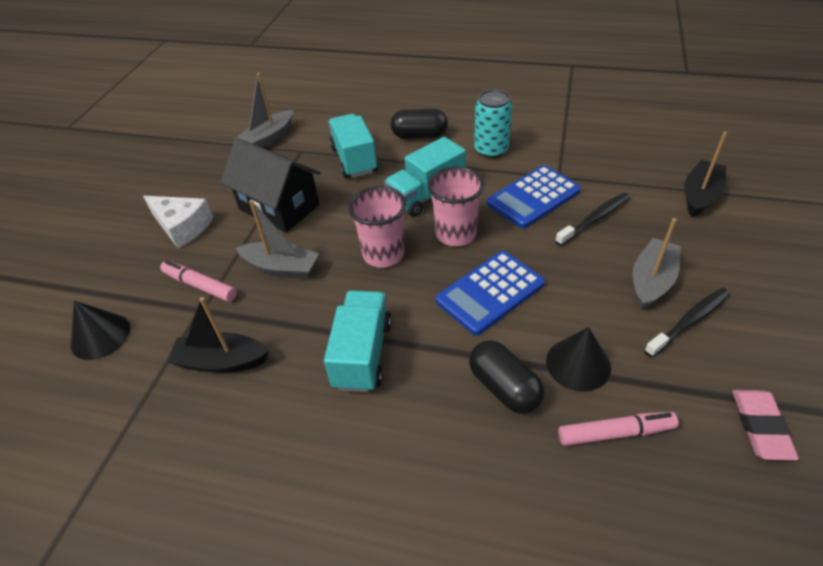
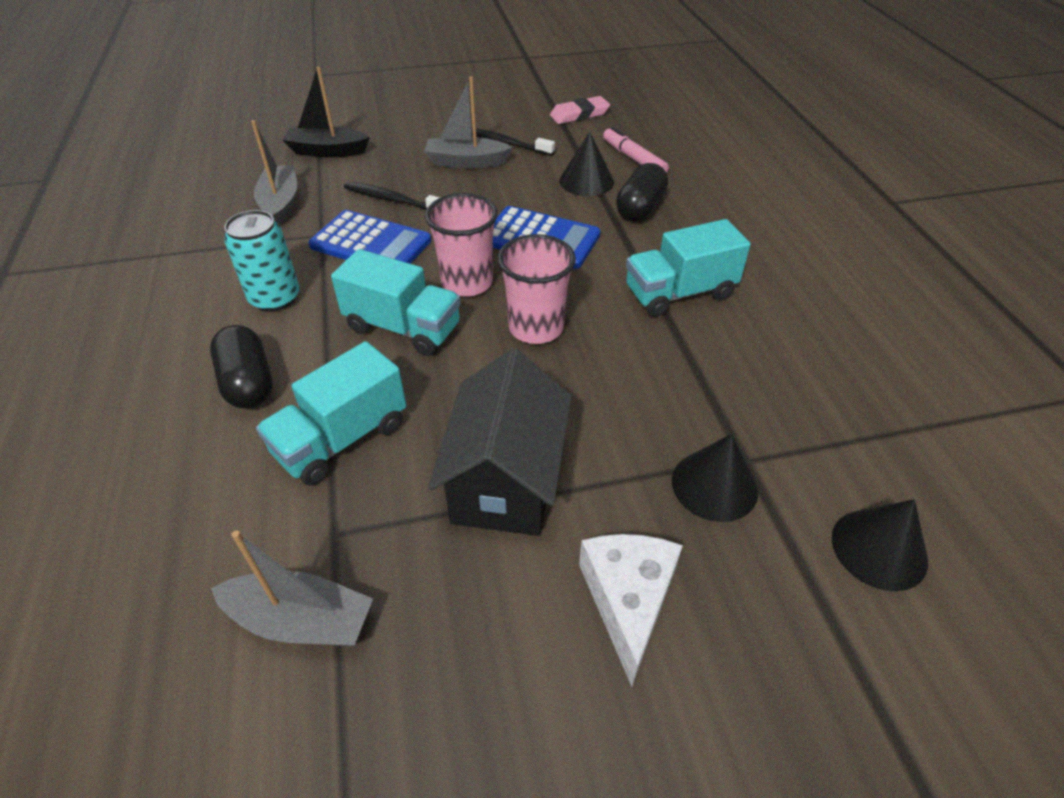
camera: 120 degrees left, 0 degrees up
pink marker [160,261,237,302] -> black cone [672,434,758,522]
black boat [167,297,270,373] -> none
grey boat [236,200,319,279] -> grey boat moved to [251,120,297,225]

